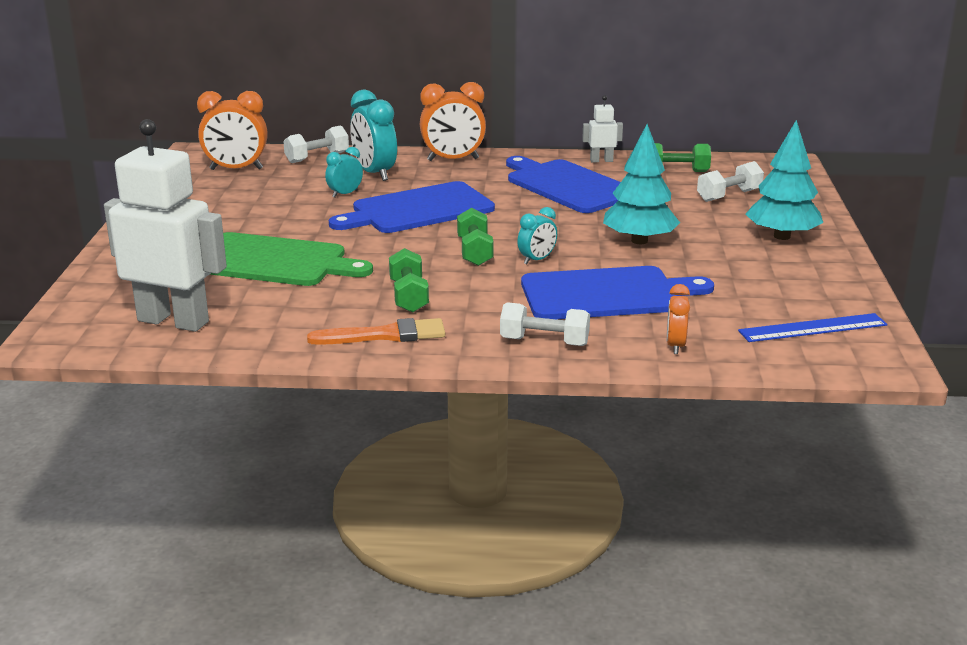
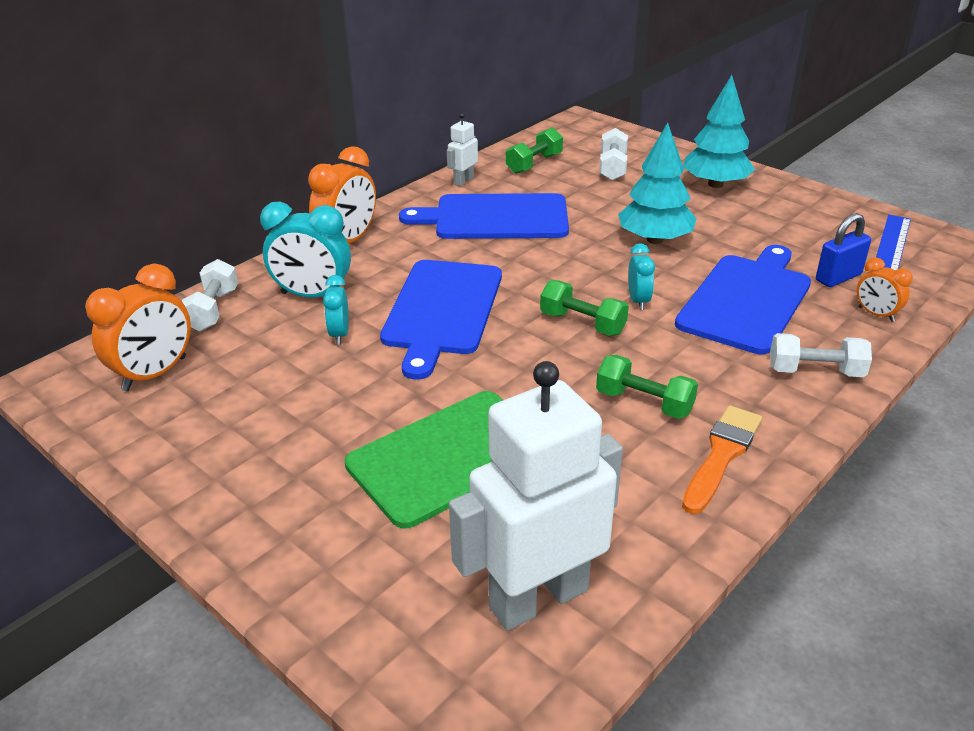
camera: 50 degrees left, 10 degrees up
white dumbbell [500,302,590,346] -> white dumbbell turned 45 degrees clockwise [770,333,872,377]
none -> blue padlock [816,213,871,287]

